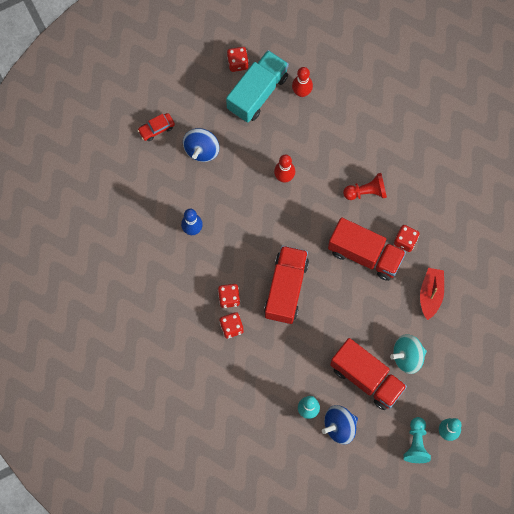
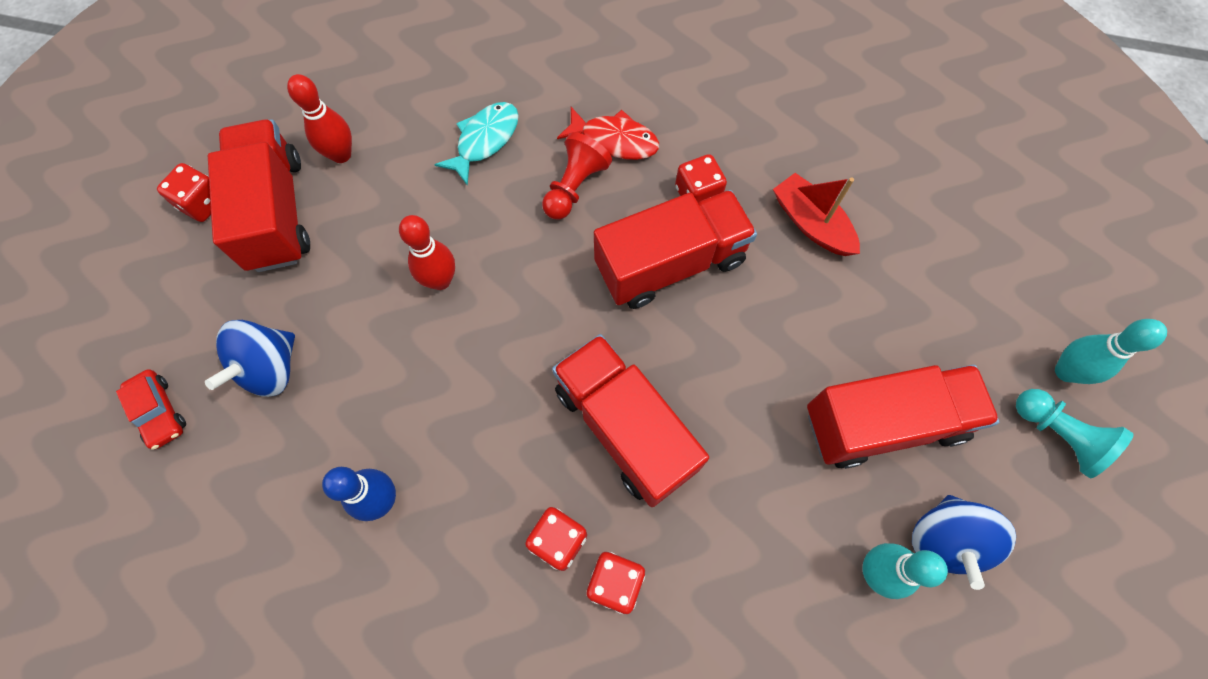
camera: 50 degrees left, 5 degrees down
red car [138,113,175,141] -> red car turned 45 degrees counterclockwise [116,369,186,450]
blue spinning top [183,128,219,162] -> blue spinning top turned 60 degrees clockwise [205,320,295,397]
turquoise truck [226,50,289,123] -> red truck [208,119,310,272]
turquoise spinning top [390,334,427,374] -> none
none -> turquoise fish [434,102,519,186]
none -> red fish [557,107,659,160]

